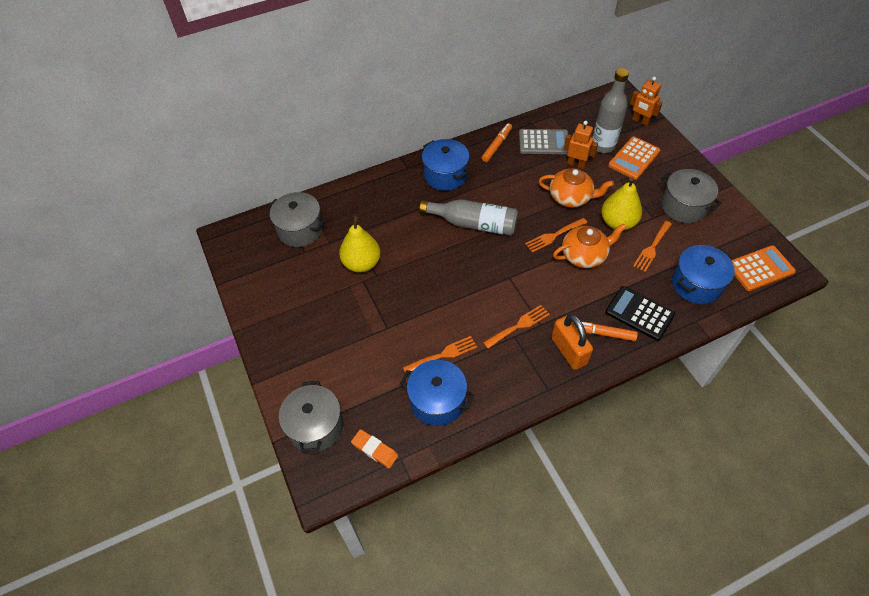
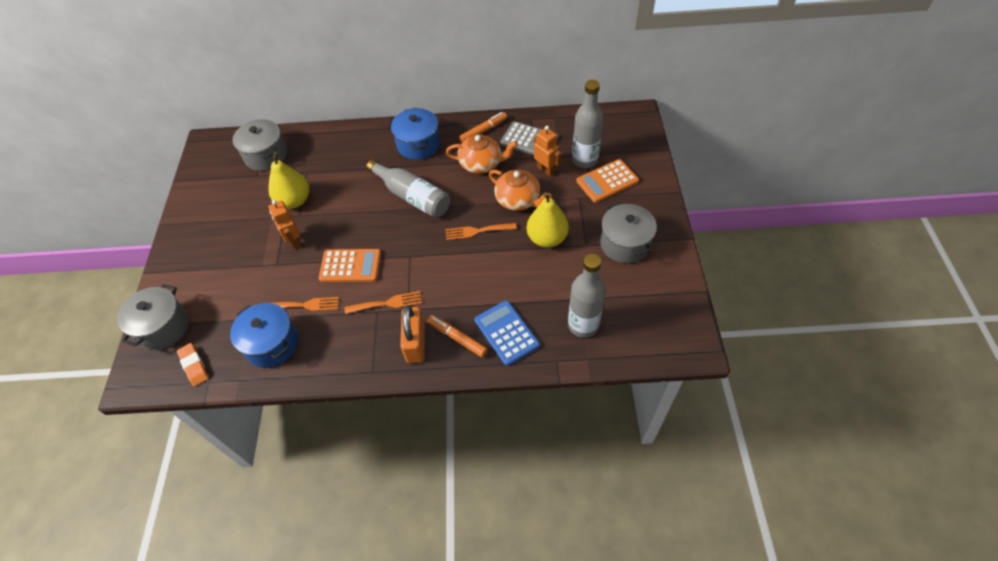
camera: 25 degrees right, 0 degrees up
orange teapot [553,223,627,268] -> orange teapot moved to [446,134,518,174]
black calculator [606,286,675,341] -> blue calculator [474,300,540,366]
orange robot [630,77,662,126] -> orange robot moved to [268,200,301,250]
orange fork [633,221,672,272] -> none
blue pot [672,245,735,304] -> grey bottle [568,254,606,338]
orange calculator [731,245,796,291] -> orange calculator moved to [319,249,381,282]

